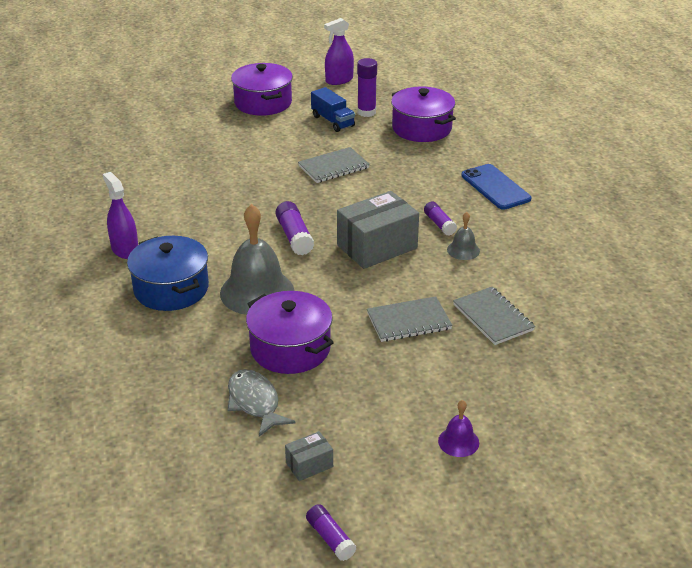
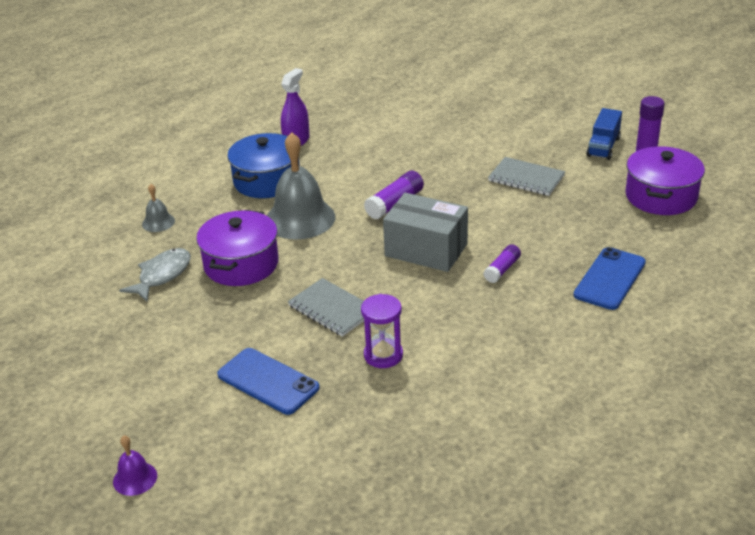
camera: 60 degrees right, 0 degrees up
purple pot [231,63,293,116] -> none
grey box [285,431,333,481] -> none
purple glue stick [306,504,356,561] -> none
purple spray bottle [324,18,354,85] -> none
purple bell [438,400,479,457] -> purple bell moved to [113,436,157,496]
grey bell [447,212,480,260] -> grey bell moved to [142,184,175,232]
grey notebook [453,287,535,345] -> purple hourglass [361,294,403,368]
none -> blue phone [217,348,320,415]

